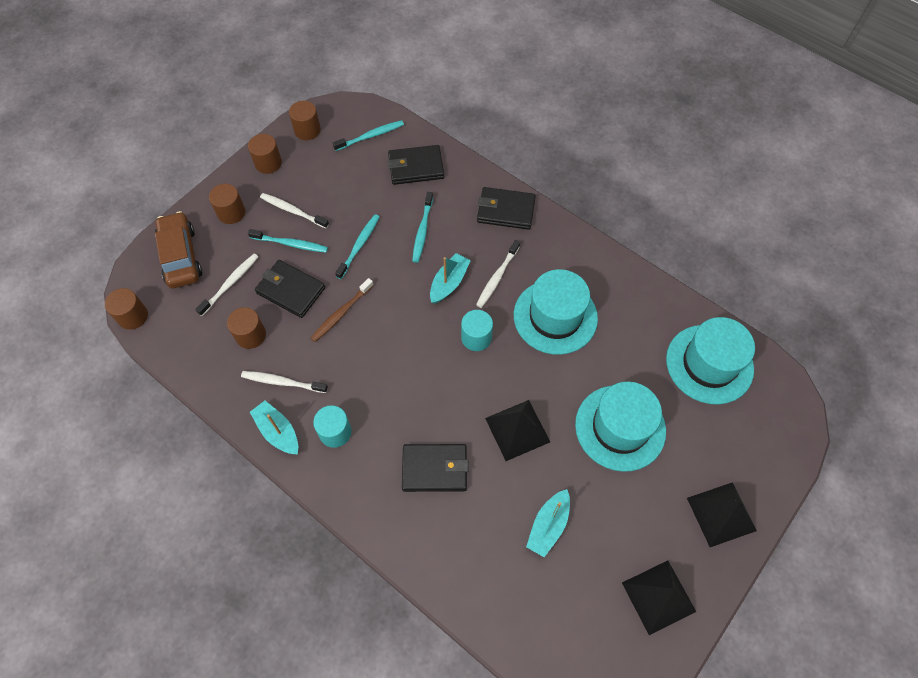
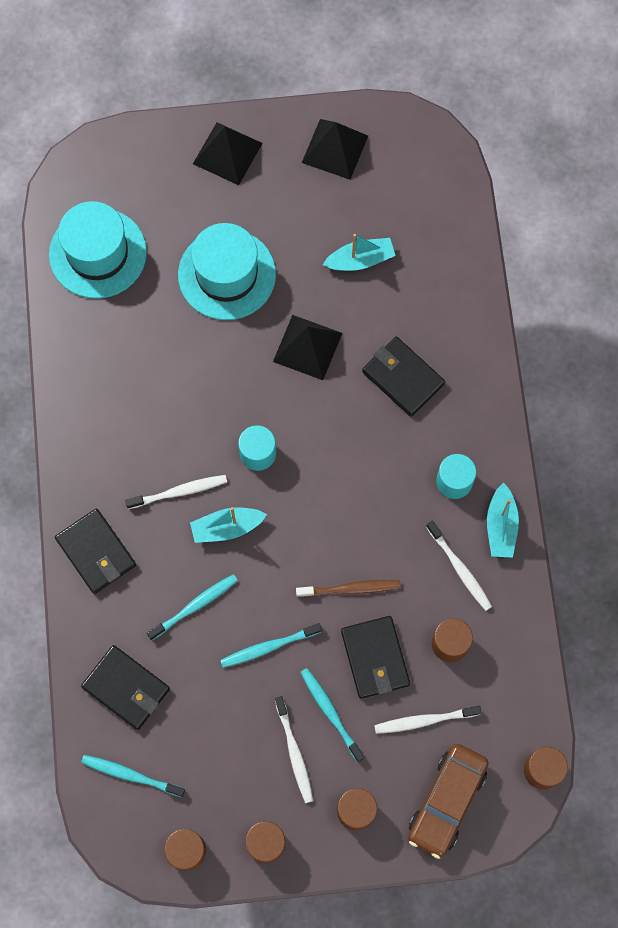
camera: 135 degrees left, 10 degrees up
turquoise hat [514,269,598,355] -> none

